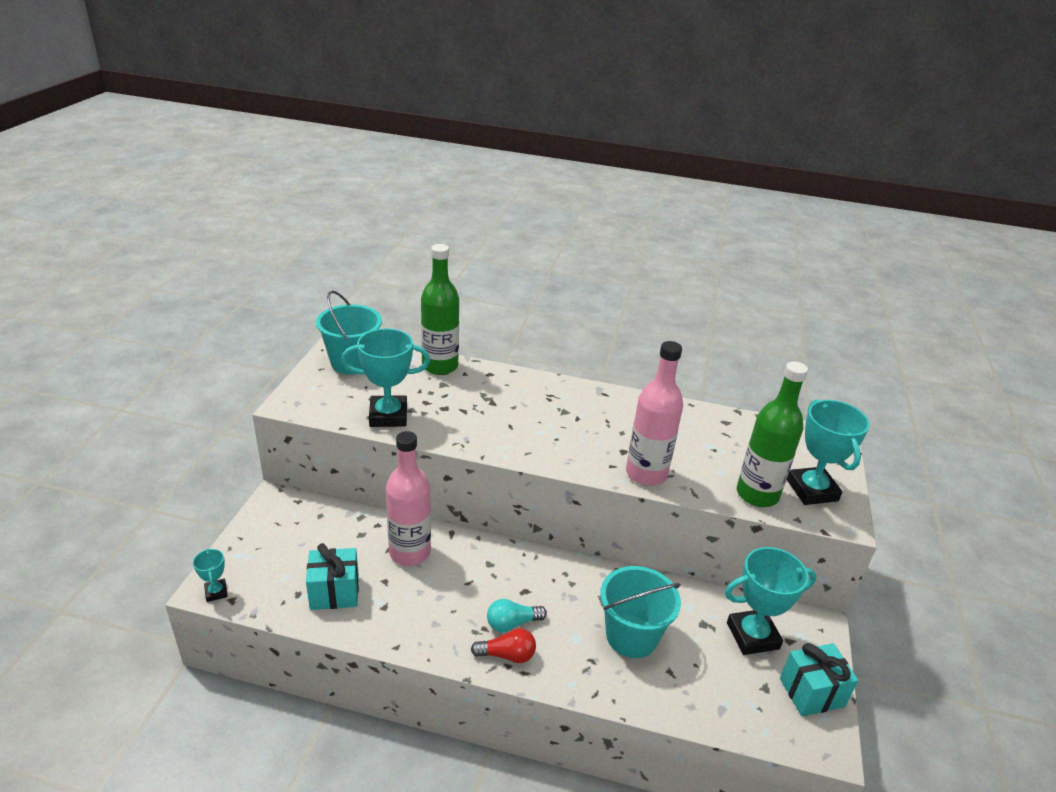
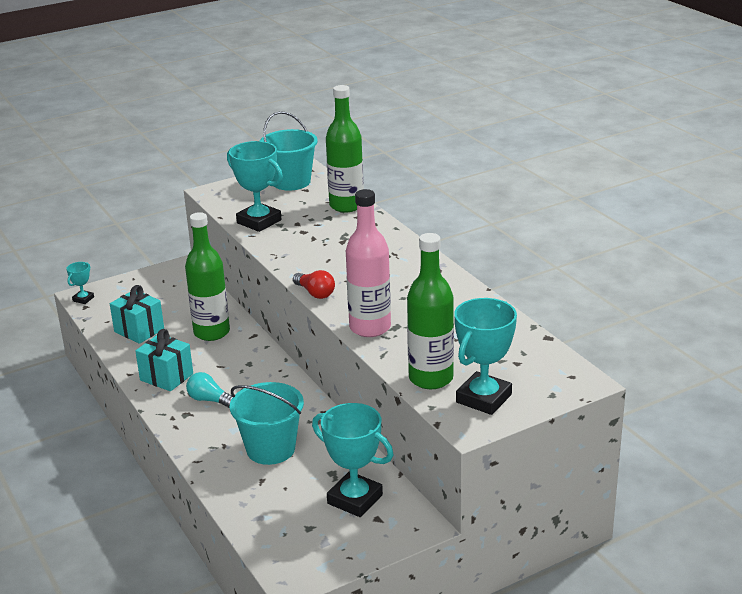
camera: 50 degrees right, 5 degrees down
pink bottle [386,431,431,566] -> green bottle [185,212,230,341]
red light bulb [471,628,536,663] -> red light bulb moved to [293,270,335,299]
turquoise gift [780,643,858,716] -> turquoise gift moved to [135,329,193,391]

